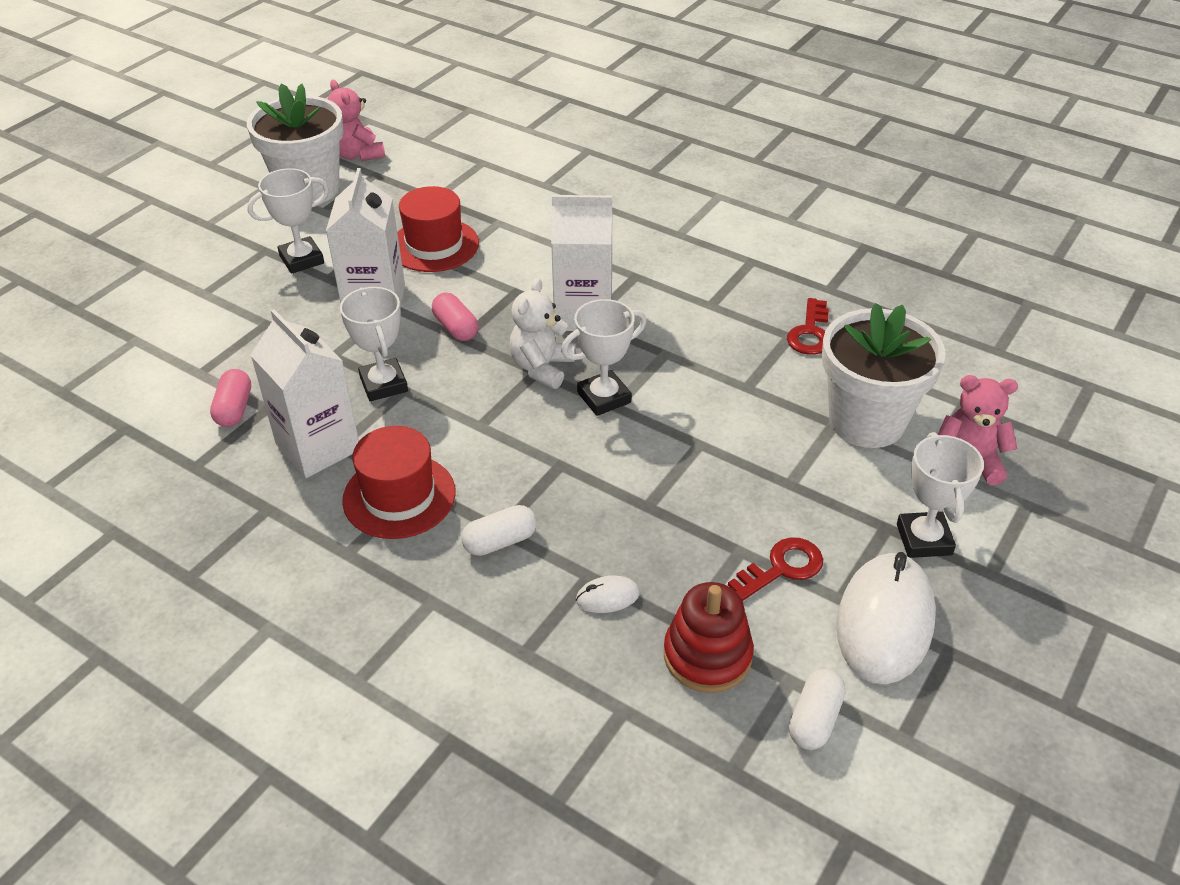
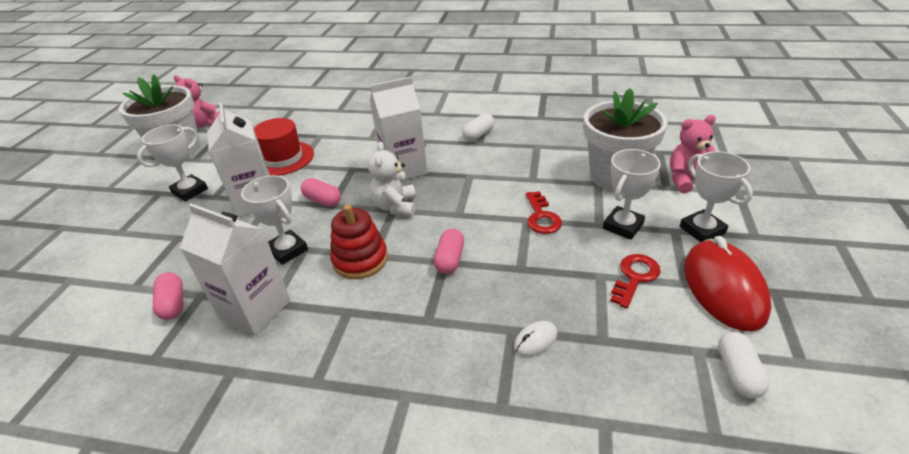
camera: 20 degrees left, 5 degrees down
red hat [342,426,456,539] -> none
white capsule [461,505,537,556] -> white capsule moved to [462,113,495,141]
white trophy [561,299,646,416] -> white trophy moved to [603,149,661,240]
red stacking toy [664,582,754,693] -> red stacking toy moved to [330,204,388,279]
red key [787,298,829,355] -> red key moved to [526,191,562,234]
white mouse [836,552,936,684] -> red mouse [684,236,771,331]
none -> pink capsule [434,229,464,274]

